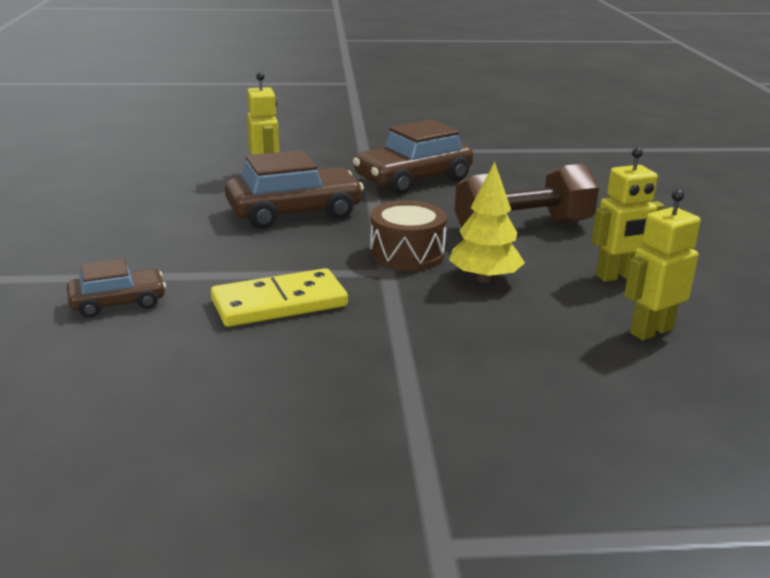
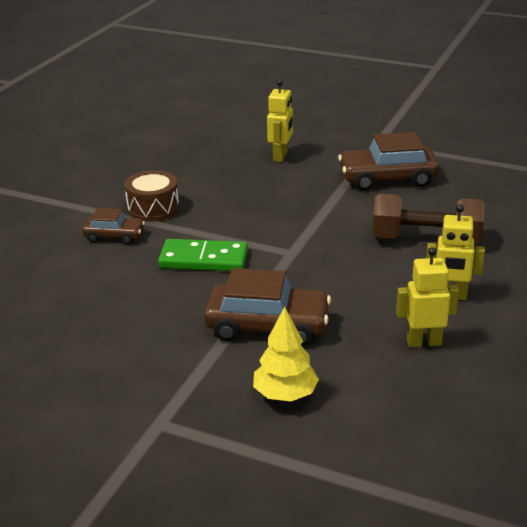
camera: 30 degrees right, 5 degrees up
yellow domino [211,268,348,327] -> green domino [158,239,248,271]
brown car [225,150,364,229] -> brown car moved to [204,268,331,346]
brown drum [370,201,447,271] -> brown drum moved to [124,170,179,222]
yellow tree [449,162,525,283] -> yellow tree moved to [253,307,319,401]

